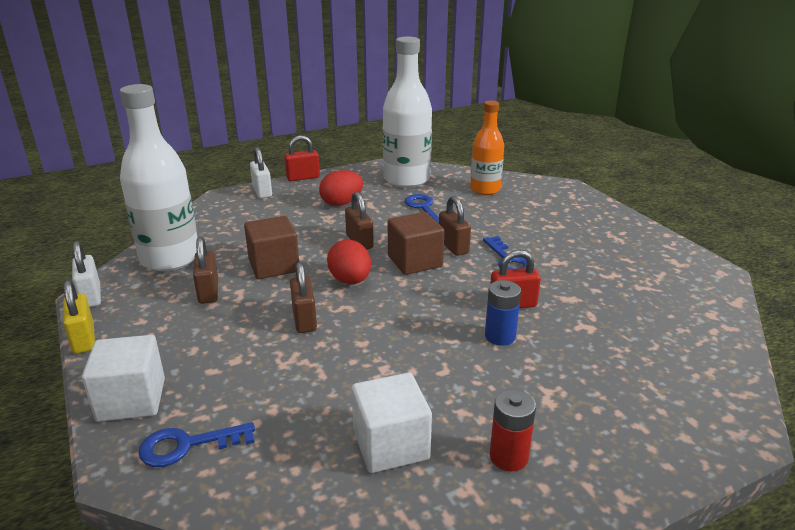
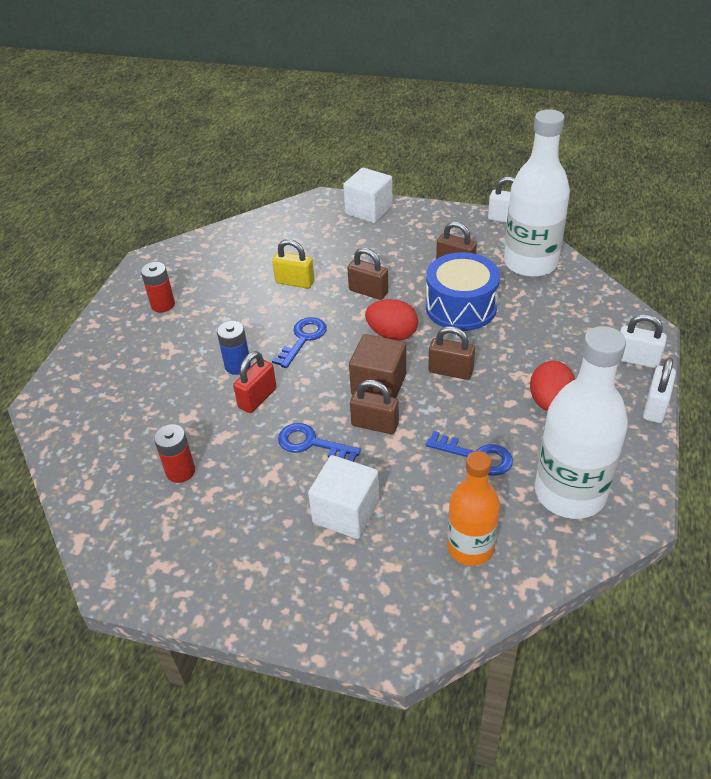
camera: 135 degrees right, 15 degrees up
yellow padlock [63,280,95,354] -> yellow padlock moved to [272,239,314,289]
blue key [138,422,255,467] -> blue key moved to [272,317,327,368]
brown cube [244,216,299,279] -> blue drum [426,252,500,331]
red padlock [284,135,320,181] -> white padlock [643,358,676,423]
white cube [351,373,432,473] -> white cube moved to [308,455,379,539]
none -> red battery [154,424,195,483]

